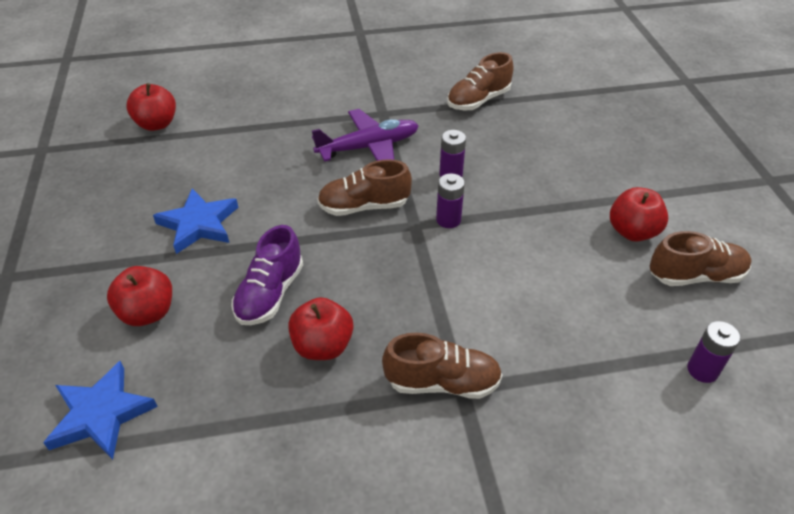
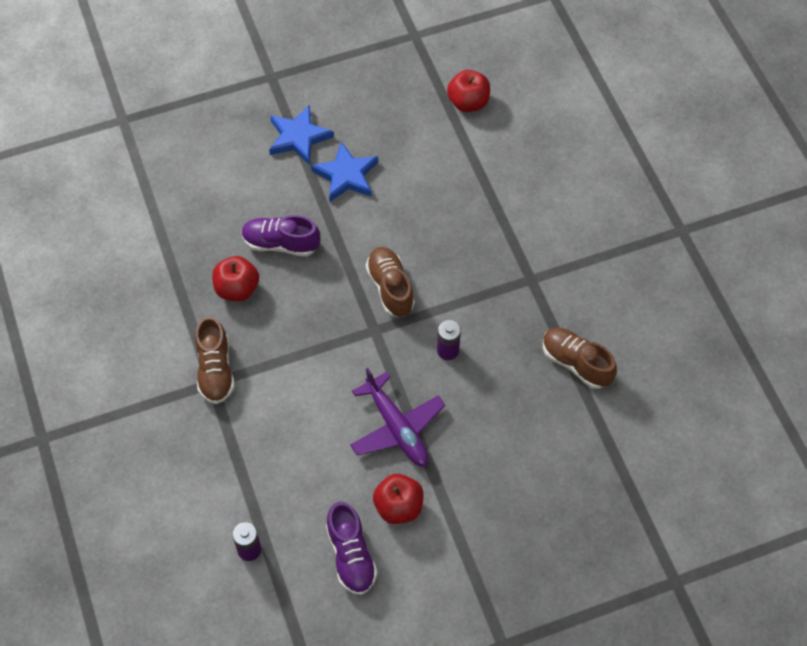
camera: 80 degrees right, 15 degrees up
blue star [43,361,158,460] -> blue star moved to [269,105,334,165]
red apple [107,266,172,326] -> none
purple plane [312,109,419,162] -> purple plane moved to [350,368,445,467]
purple battery [436,174,465,228] -> none
brown shoe [650,231,751,286] -> purple shoe [326,501,378,595]

